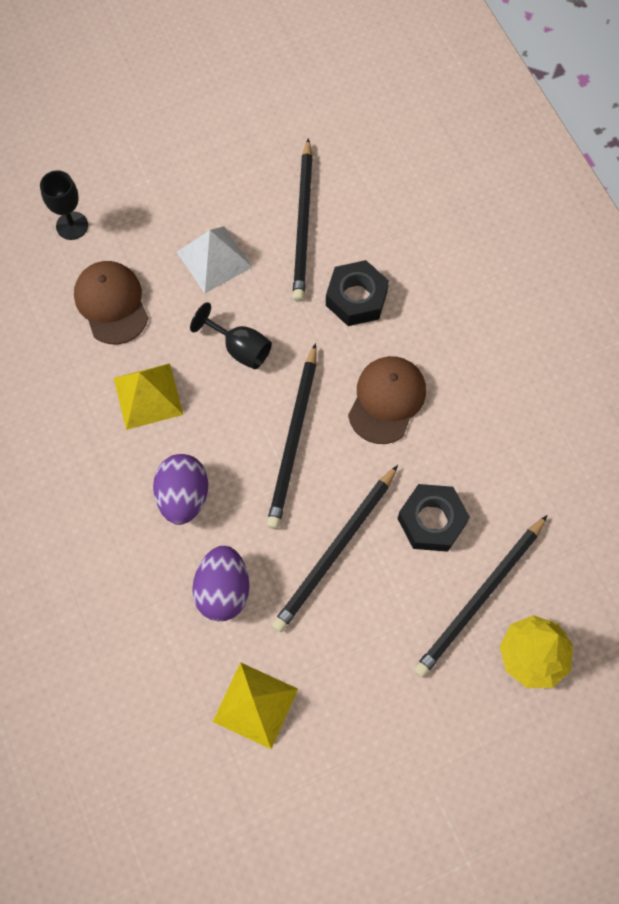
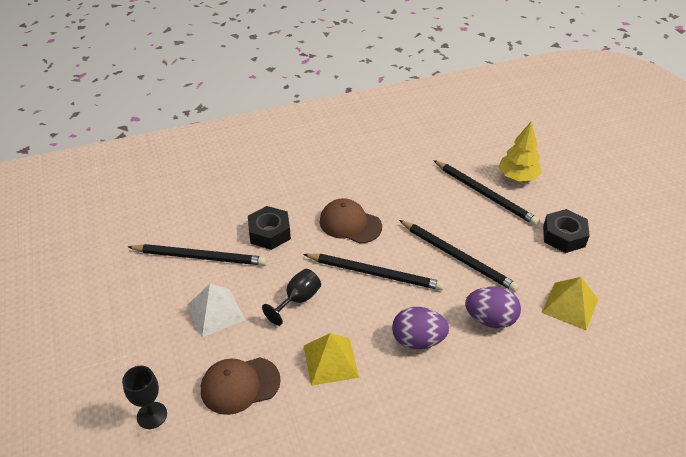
camera: 85 degrees left, 25 degrees down
black nut [397,484,470,552] -> black nut moved to [543,209,590,253]

